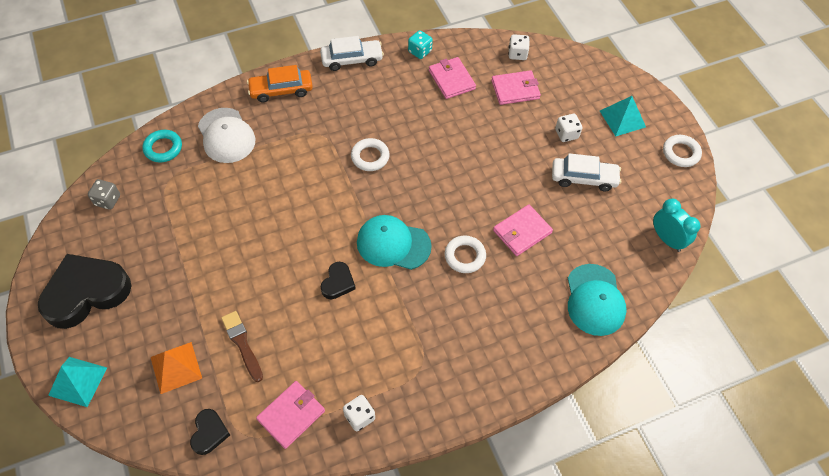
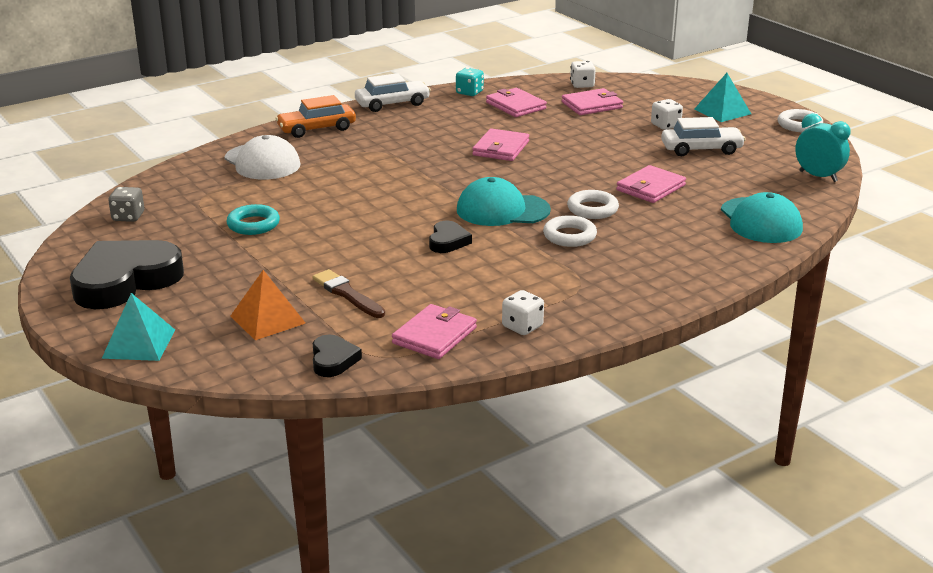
camera: 10 degrees left, 30 degrees down
turquoise ring [142,130,182,163] -> turquoise ring moved to [226,204,280,235]
white ring [351,138,390,171] -> white ring moved to [543,215,597,247]
none -> pink wallet [472,128,529,161]

